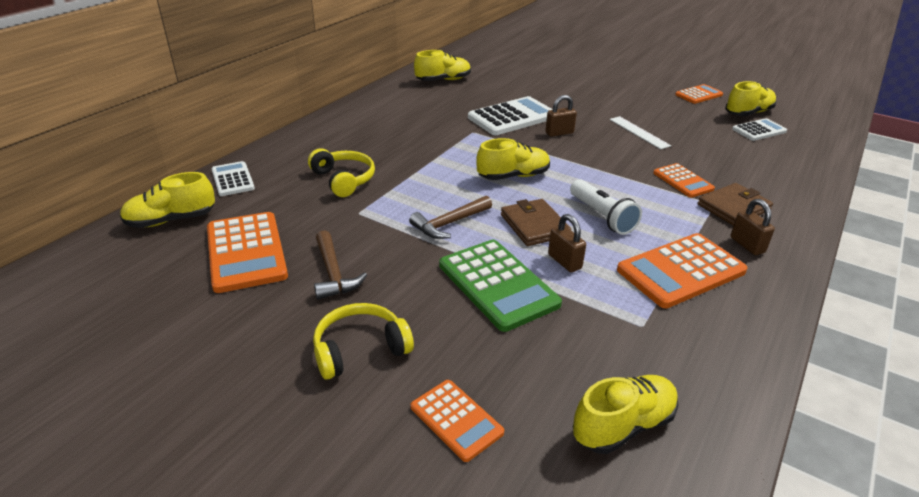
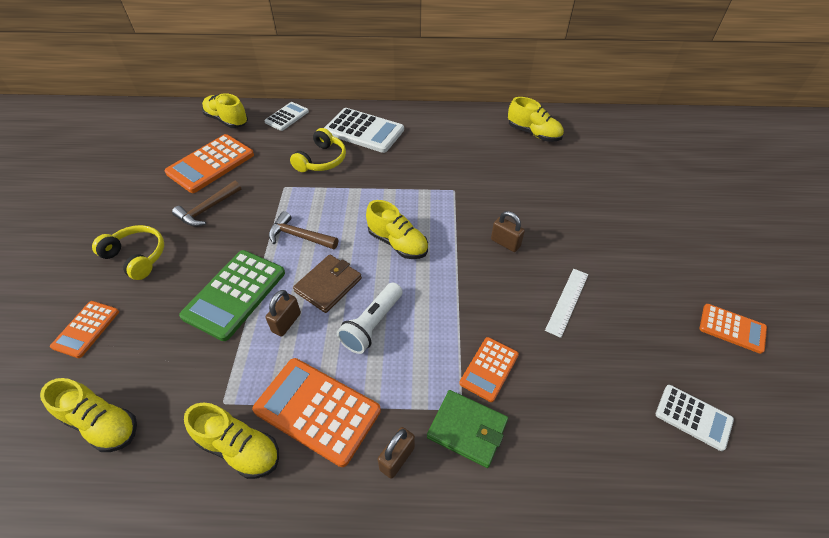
camera: 60 degrees right, 15 degrees up
white calculator [468,96,553,135] -> white calculator moved to [324,108,404,153]
brown wallet [698,183,773,226] -> green wallet [427,390,508,468]
yellow shoe [725,81,777,116] -> yellow shoe moved to [184,403,279,479]

